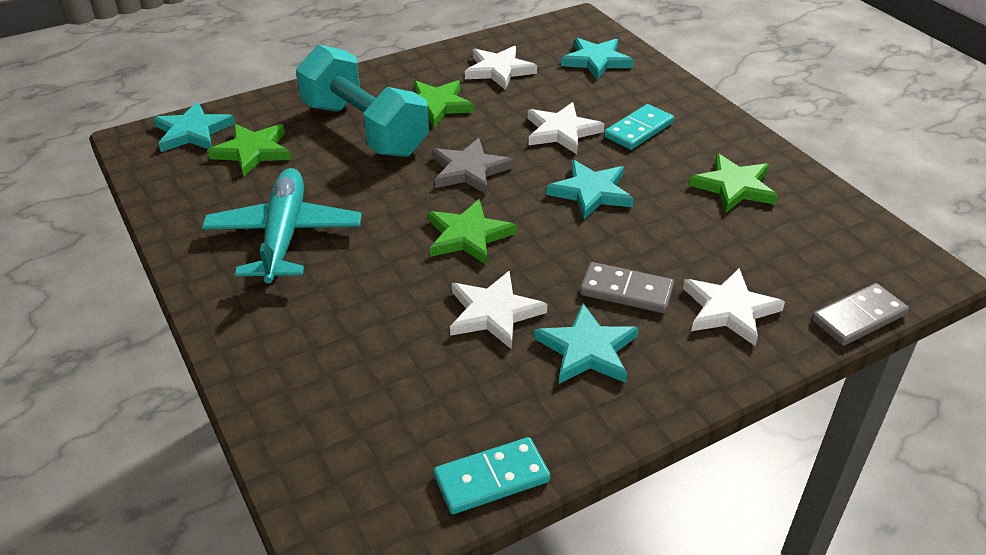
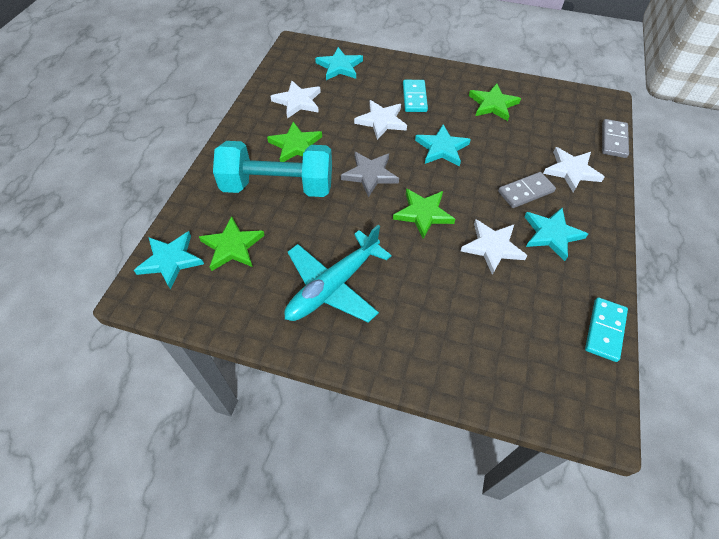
camera: 45 degrees left, 15 degrees up
turquoise plane [202,168,362,283] -> turquoise plane turned 90 degrees counterclockwise [284,225,392,323]

